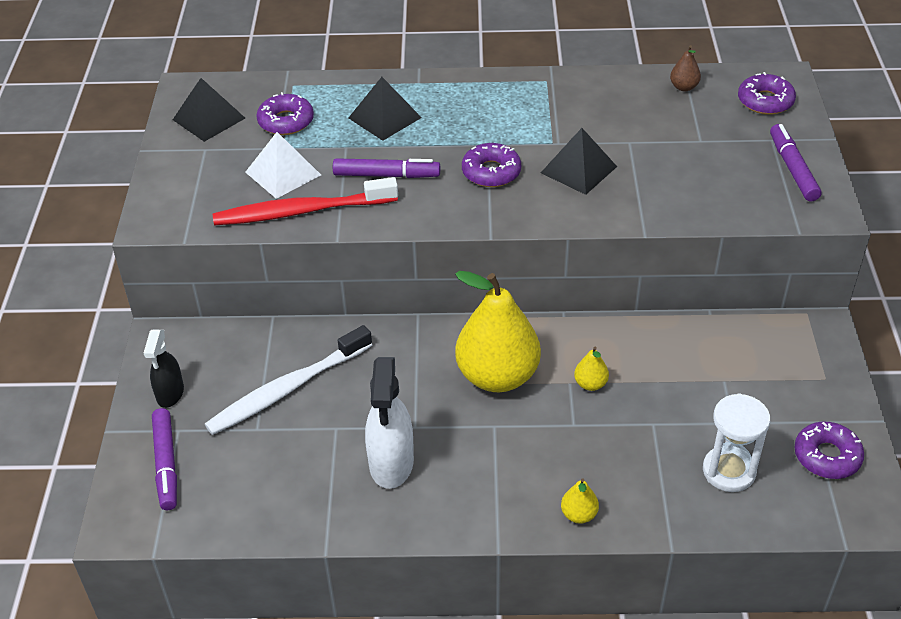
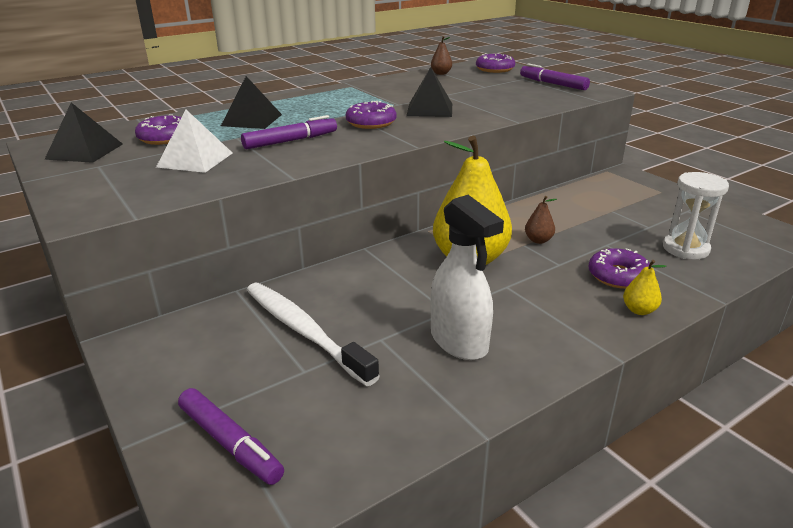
camera: 35 degrees left, 15 degrees down
black spray bottle [144,329,184,408] -> none
white toothbrush [205,325,372,435] -> white toothbrush turned 120 degrees clockwise [247,283,380,386]
red toothbrush [213,177,398,226] -> none
yellow pear [574,347,609,391] -> brown pear [525,196,557,244]
purple donut [794,422,864,479] -> purple donut moved to [588,248,652,289]

